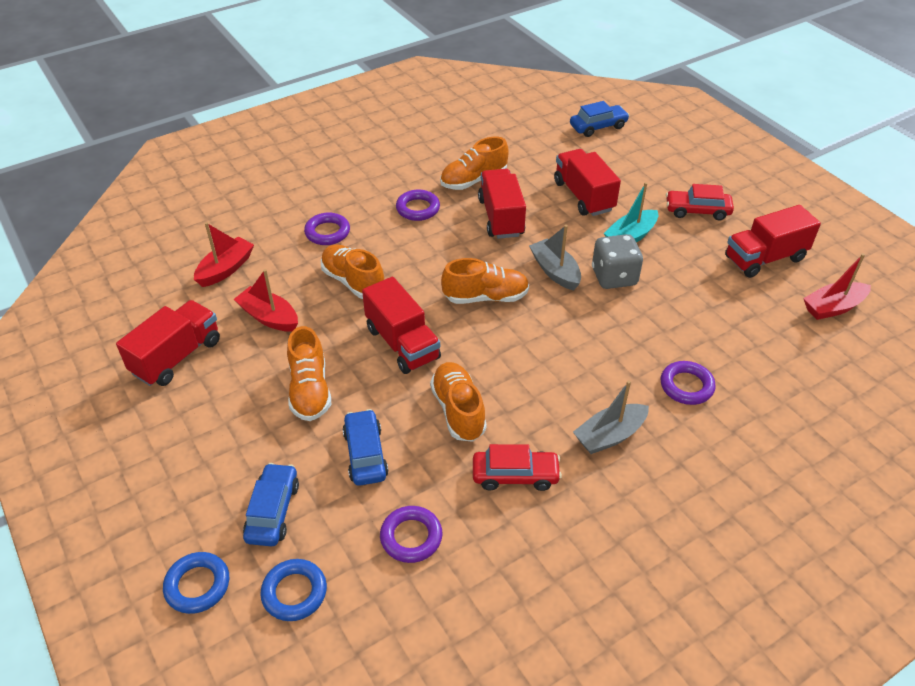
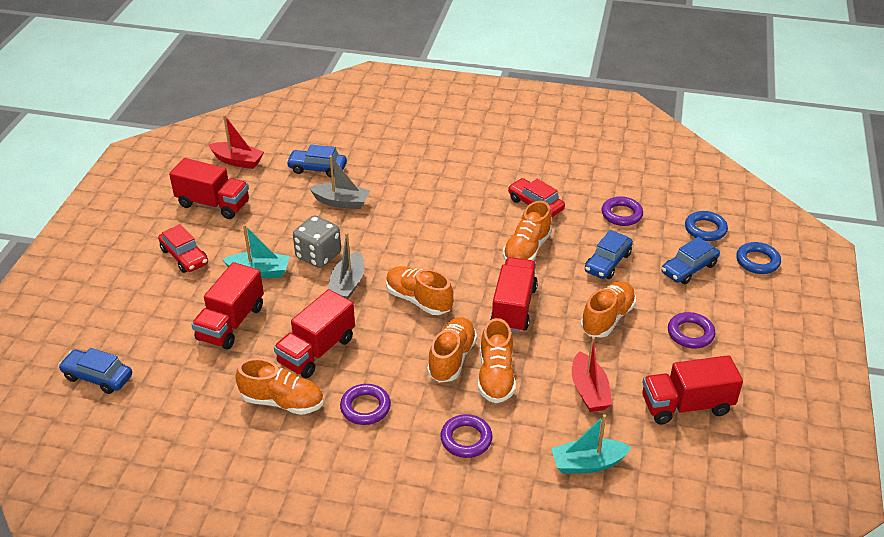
camera: 135 degrees left, 5 degrees down
red boat [194,222,254,287] -> turquoise boat [551,414,632,474]
grey boat [573,380,649,454] -> grey boat moved to [309,155,370,209]
purple ring [661,361,716,405] -> purple ring moved to [668,312,715,349]
none -> blue car [286,145,347,177]
none -> orange shoe [427,317,477,383]

